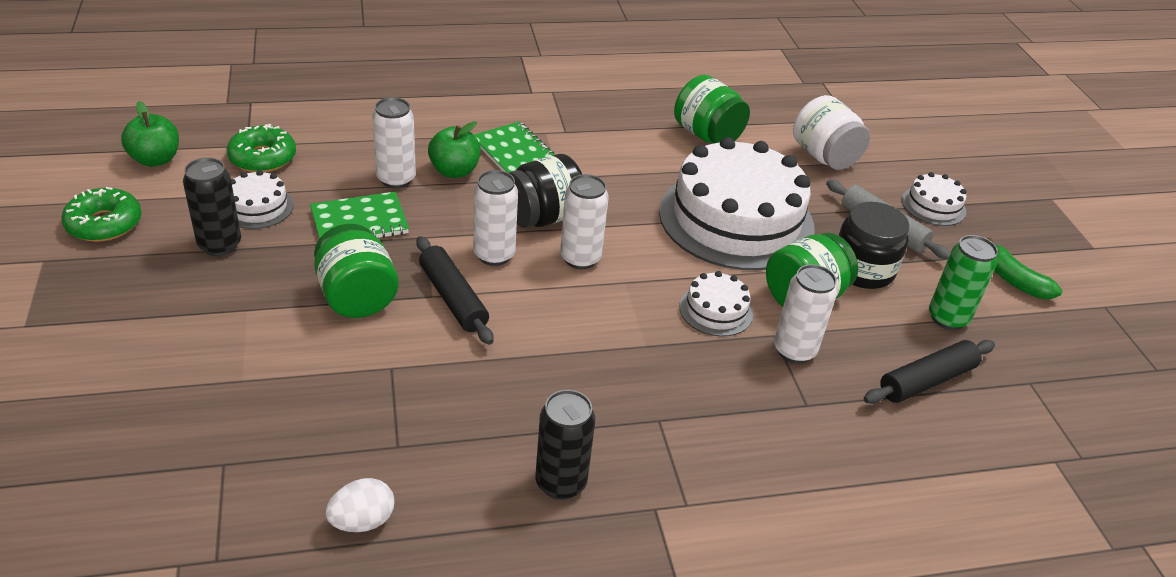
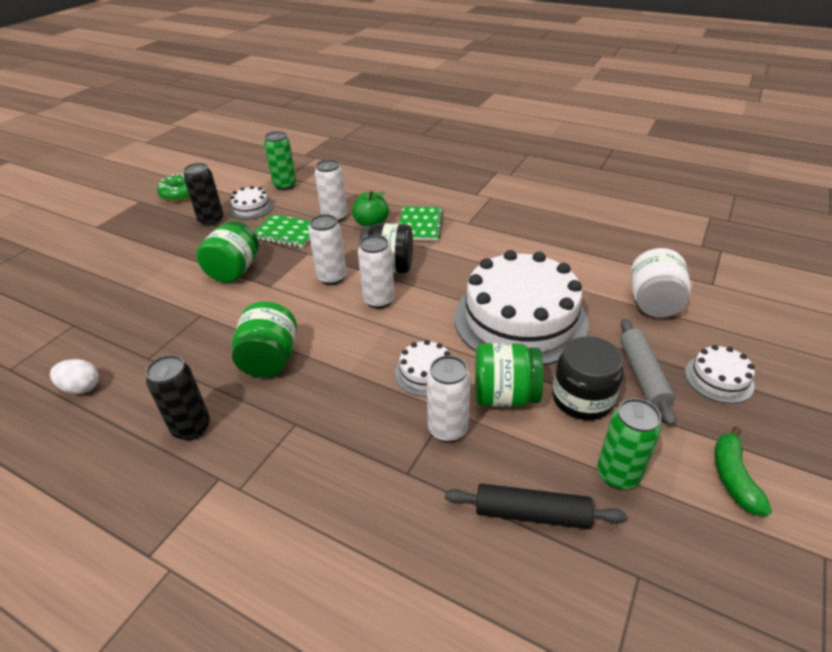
camera: 45 degrees right, 0 degrees up
green apple [121,101,179,167] -> none
green donut [227,124,296,172] -> green can [264,131,297,190]
black rolling pin [417,236,494,345] -> none
green jar [674,75,750,143] -> green jar moved to [232,301,297,378]

